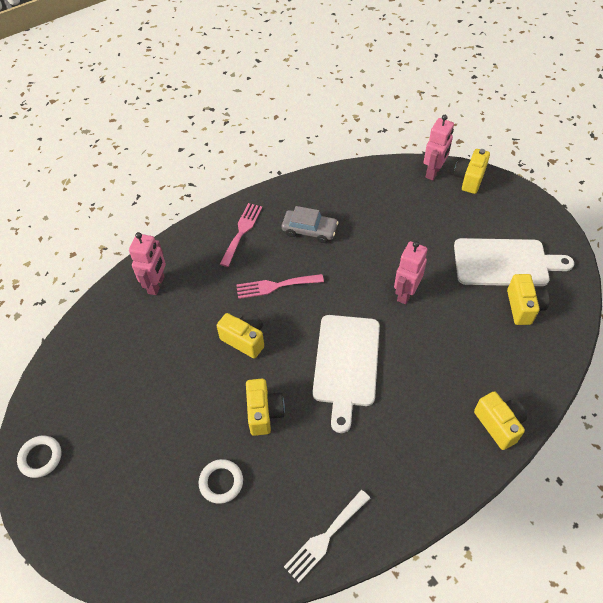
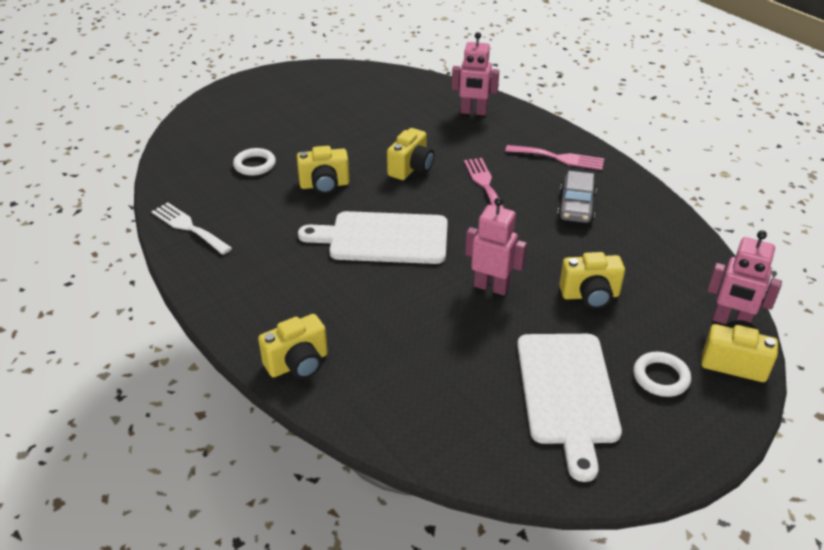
camera: 85 degrees right, 15 degrees down
white ring [17,436,61,478] -> white ring moved to [633,352,691,397]
yellow camera [507,274,549,325] -> yellow camera moved to [559,252,625,309]

